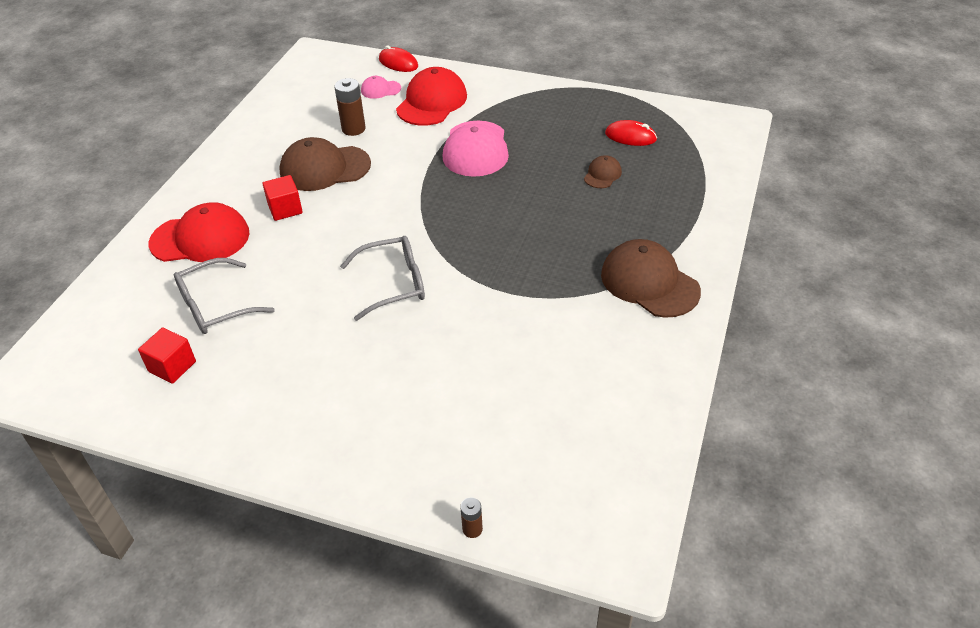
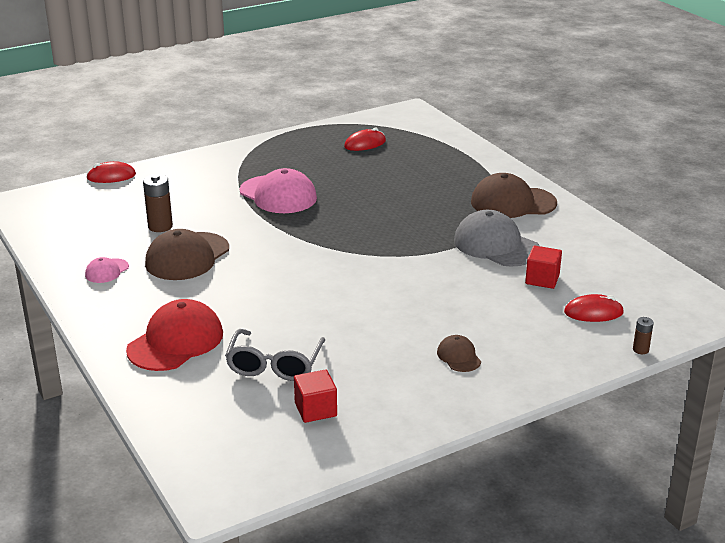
camera: 50 degrees left, 15 degrees down
red cube [263,175,303,221] -> red cube moved to [525,246,562,289]
grey glasses [340,236,425,321] -> none
pink cap [361,76,401,99] -> pink cap moved to [85,257,129,283]
red cap [396,67,467,126] -> none
brown cap [584,155,622,188] -> brown cap moved to [437,335,481,372]
none -> grey cap [454,210,540,266]
none -> red mouse [564,294,624,322]

